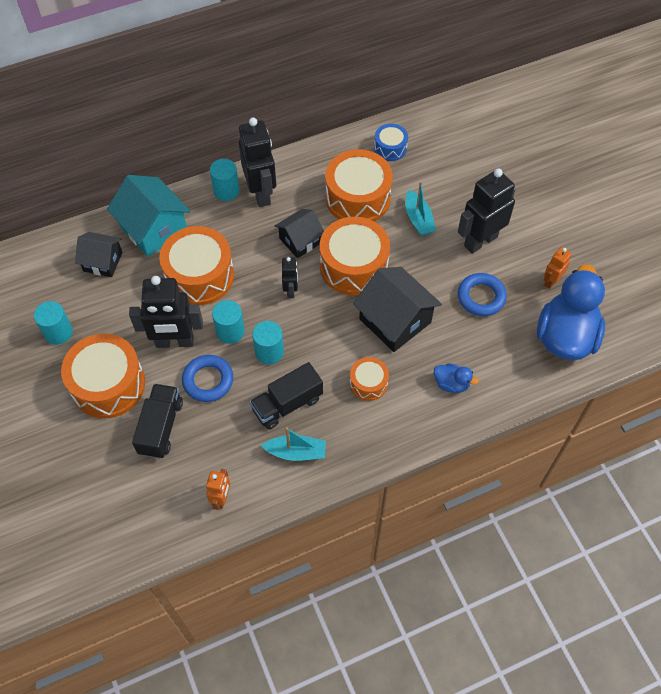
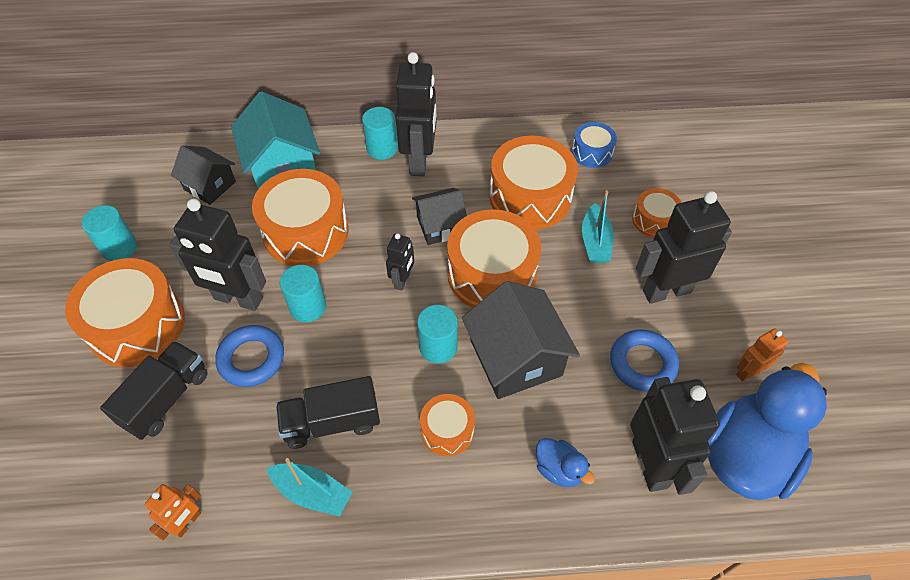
camera: 20 degrees right, 5 degrees down
turquoise cylinder [252,321,284,364] -> turquoise cylinder moved to [417,305,458,364]
none -> black robot [630,377,720,495]
none -> orange drum [632,188,682,237]

